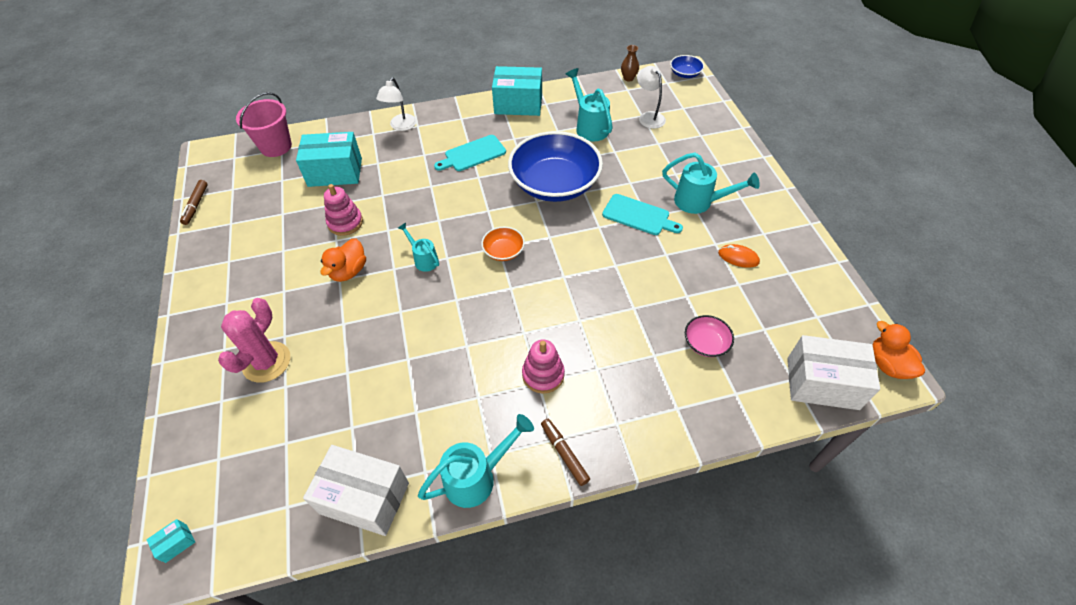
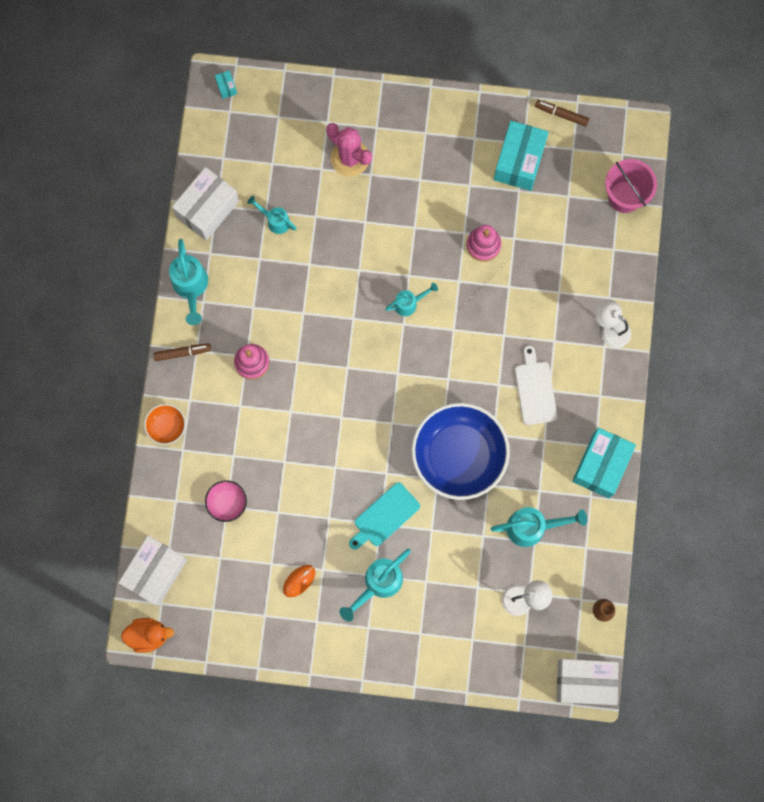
camera: 110 degrees right, 25 degrees up
turquoise box [296,132,362,187] -> turquoise box moved to [494,121,549,191]
orange duck [321,238,366,282] -> none
turquoise cutting board [434,135,506,171] -> white cutting board [515,346,557,425]
orange bowl [481,227,525,261] -> orange bowl moved to [144,404,186,445]
blue bowl [670,55,704,78] -> white box [557,659,619,705]
none -> turquoise watering can [247,196,297,234]

